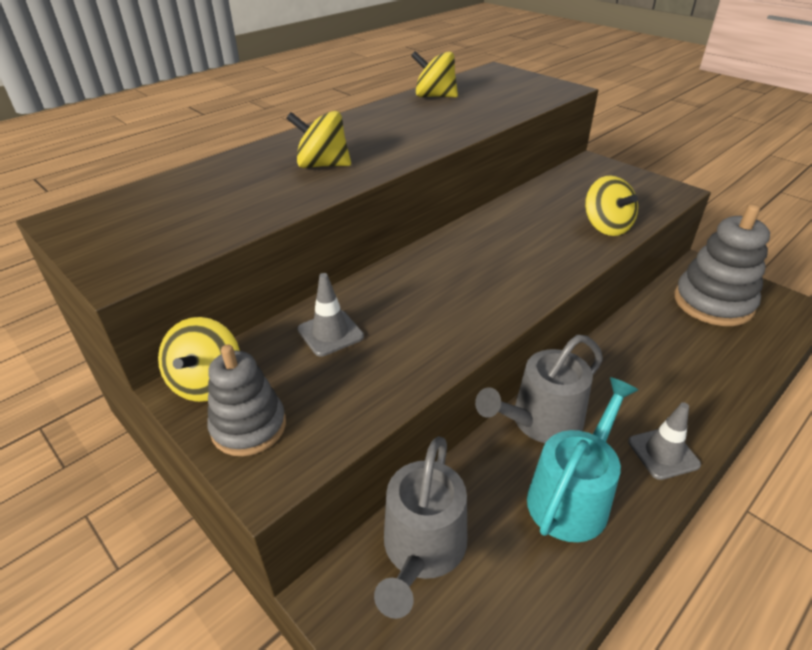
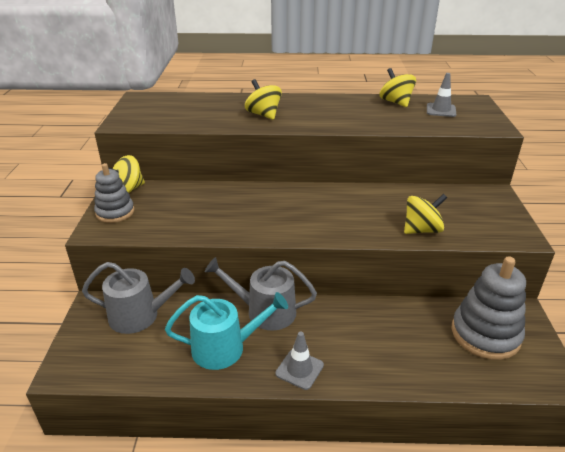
camera: 45 degrees right, 5 degrees down
grey traffic cone [297,273,364,357] -> grey traffic cone moved to [427,73,456,117]
grey watering can [374,436,467,619] -> grey watering can turned 150 degrees counterclockwise [82,262,195,334]
yellow spinning top [585,175,638,236] -> yellow spinning top turned 135 degrees counterclockwise [404,194,447,234]

